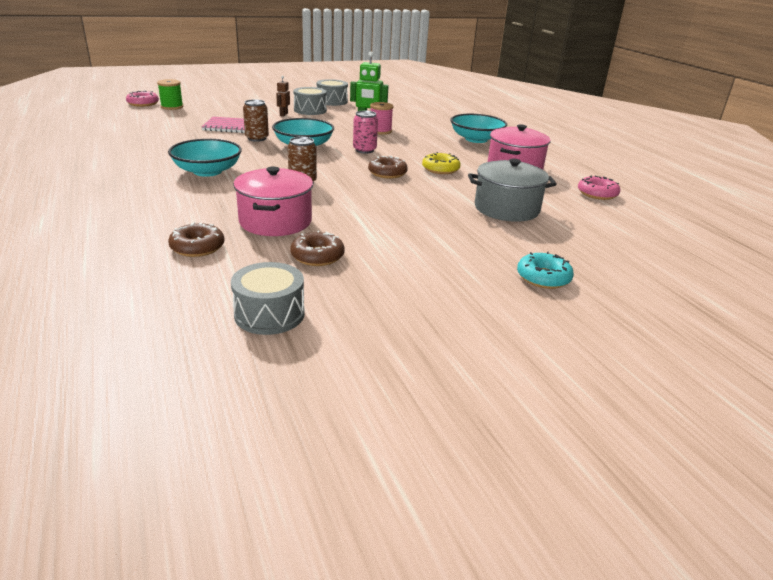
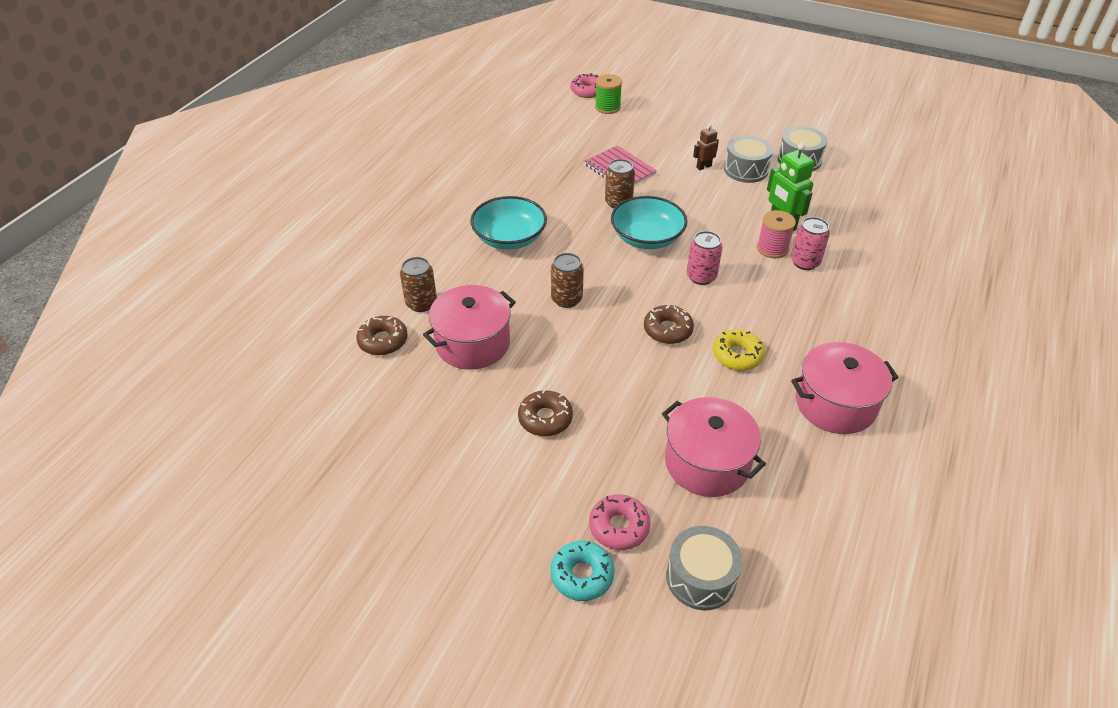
camera: 50 degrees right, 15 degrees up
grey drum [231,262,305,335] -> grey drum moved to [666,526,743,610]
brown donut [290,230,344,266] -> brown donut moved to [518,390,573,436]
turquoise bowl [451,114,507,143] -> none
grey pot [468,159,557,222] -> pink pot [662,397,766,497]
pink donut [578,175,620,200] -> pink donut moved to [589,494,651,550]
none -> brown can [400,257,437,312]
none -> pink can [791,217,830,270]

